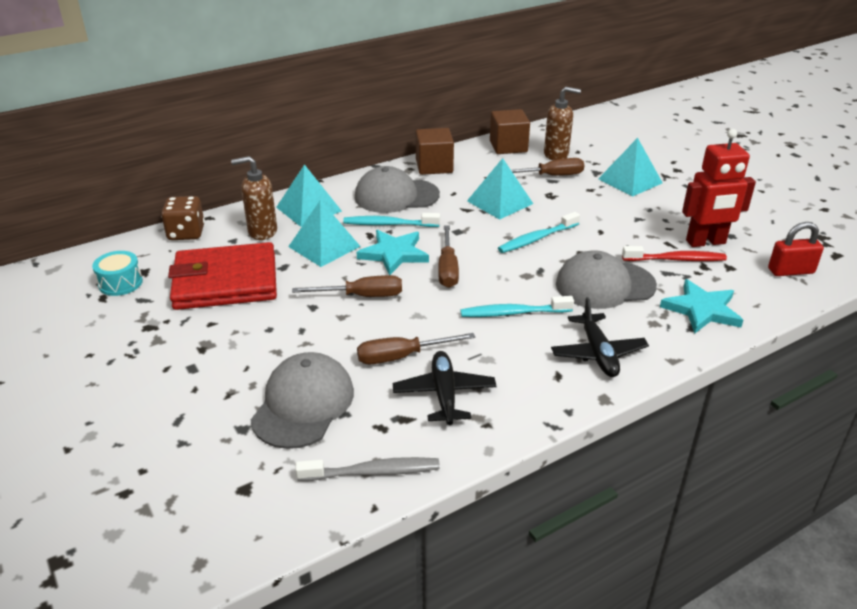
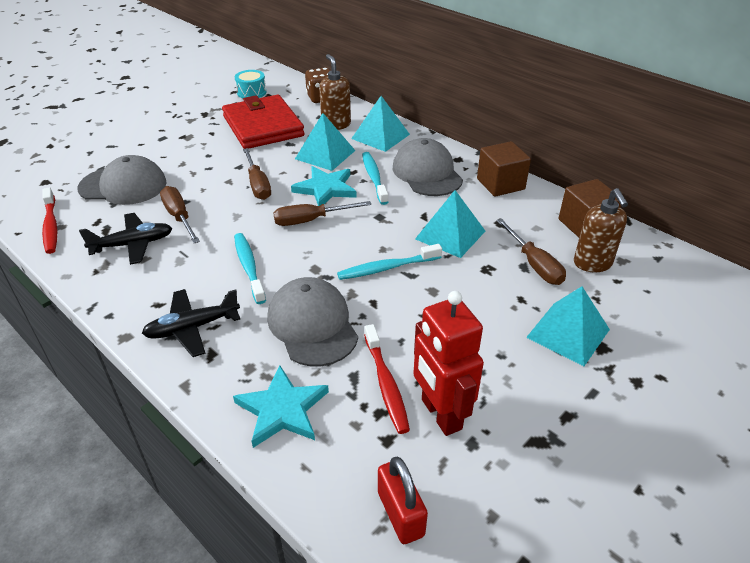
camera: 75 degrees right, 5 degrees up
grey toothbrush [295,457,440,481] -> red toothbrush [42,187,57,254]
turquoise toothbrush [498,212,580,253] -> turquoise toothbrush turned 60 degrees counterclockwise [337,244,442,280]

